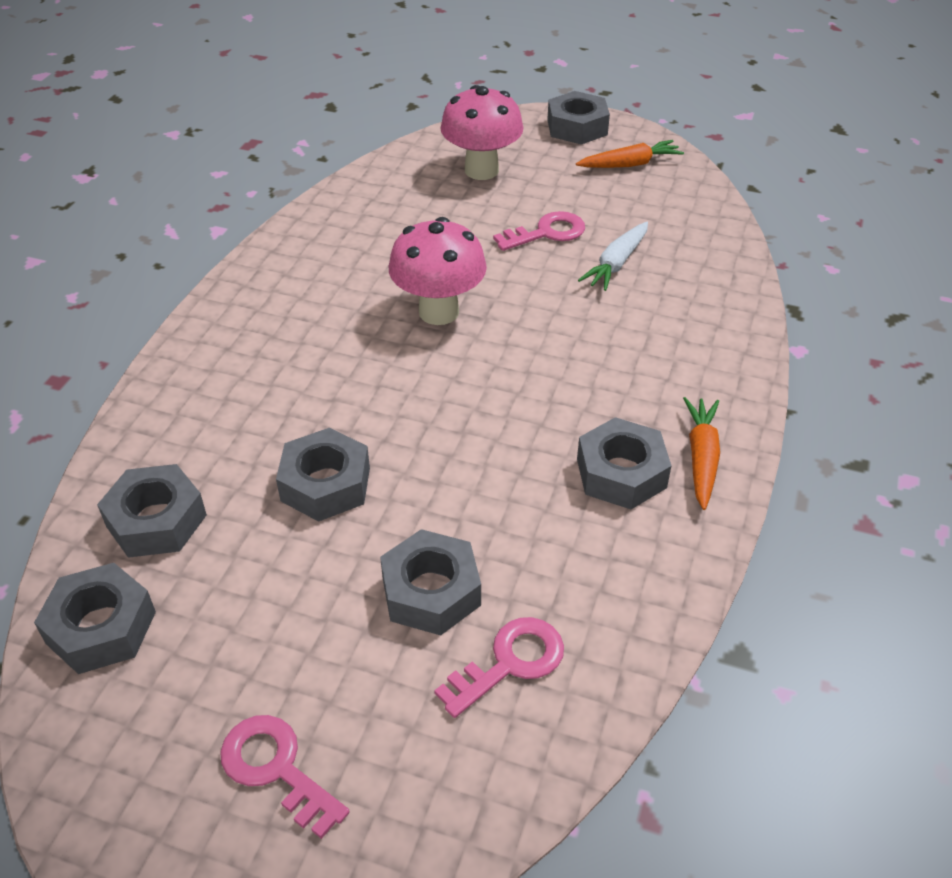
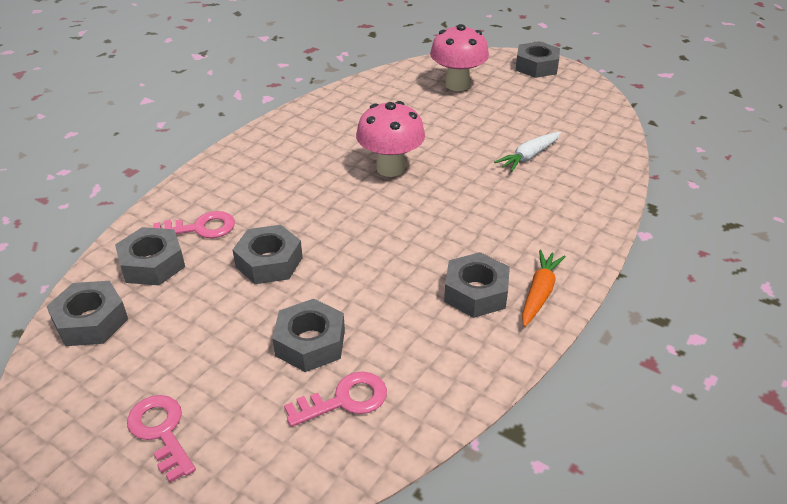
camera: 15 degrees right, 5 degrees down
pink key [493,211,585,251] -> pink key moved to [153,211,235,238]
orange carrot [576,140,684,168] -> none

